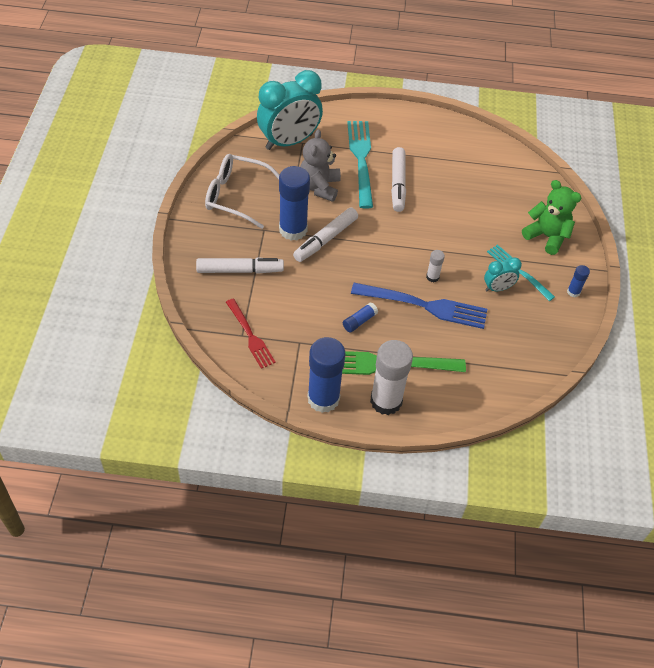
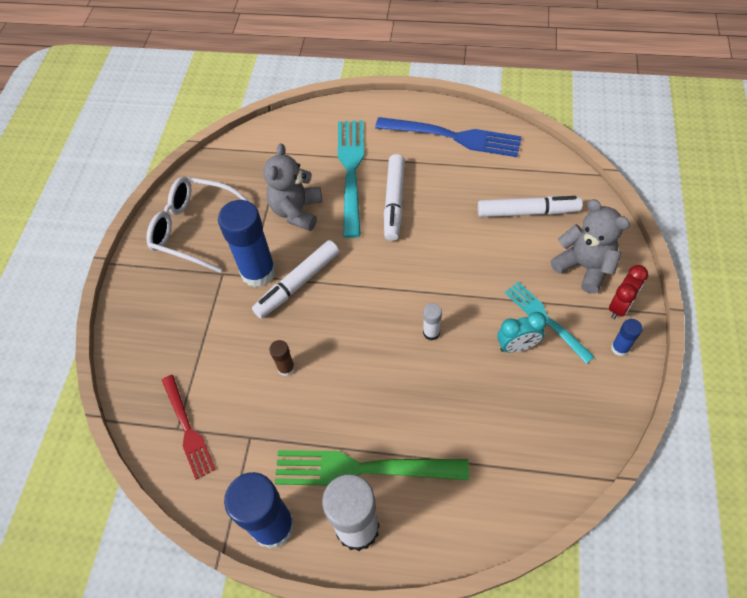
camera: 10 degrees right, 5 degrees up
white marker [196,257,284,274] -> white marker moved to [478,196,583,217]
turquoise clock [257,70,323,150] -> none
blue glue stick [343,302,378,333] -> none
blue fork [351,283,487,329] -> blue fork moved to [375,117,522,157]
green teddy bear [522,180,582,255] -> grey teddy bear [551,199,630,294]
none -> brown glue stick [269,340,295,376]
none -> red clock [609,265,648,319]

